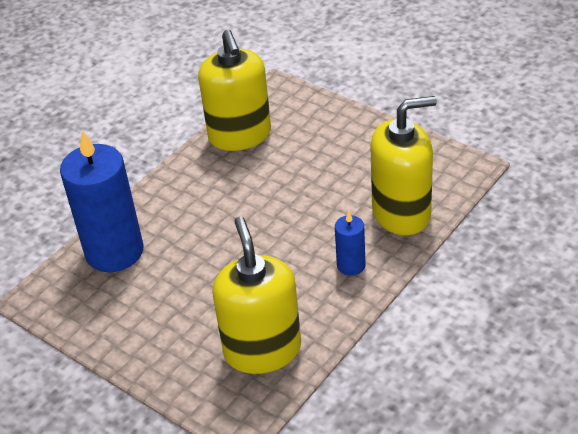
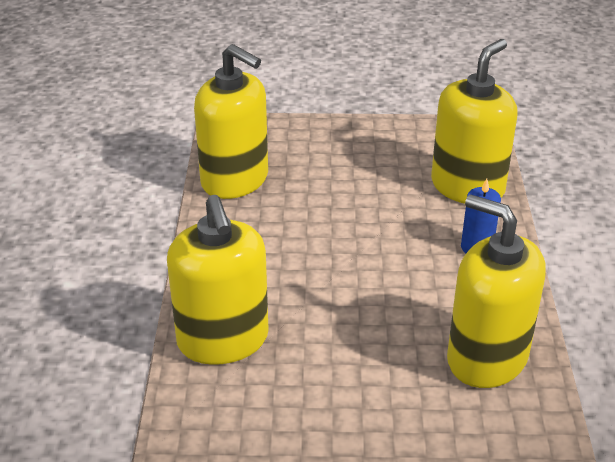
camera: 40 degrees left, 5 degrees down
blue candle [60,130,144,272] -> yellow soap dispenser [167,195,269,365]

